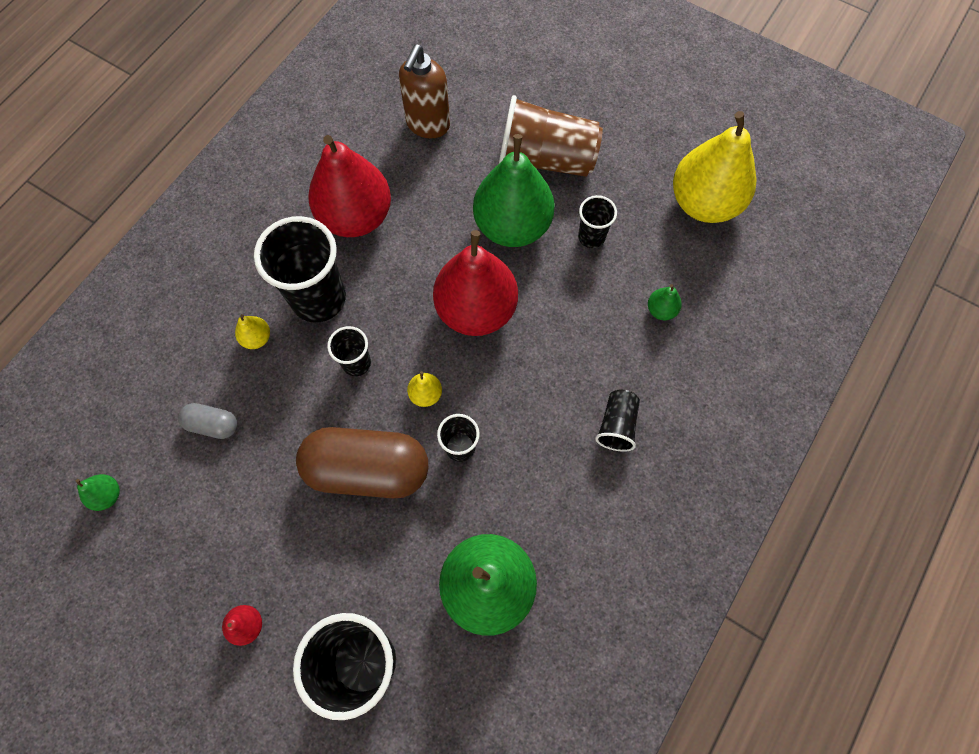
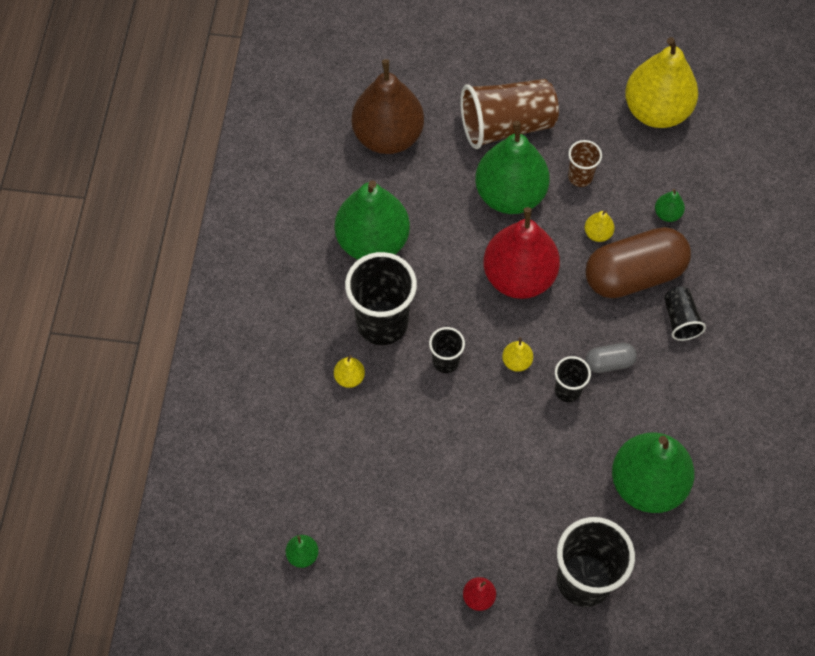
camera: 25 degrees left, 5 degrees down
grey capsule [178,403,237,439] -> grey capsule moved to [585,343,637,373]
brown capsule [296,427,428,498] -> brown capsule moved to [586,227,691,298]
red pear [308,135,391,237] -> green pear [335,180,410,260]
brown soap dispenser [399,45,450,139] -> brown pear [352,59,424,154]
black cup [578,195,617,248] -> brown cup [568,140,602,187]
none -> yellow pear [585,210,615,242]

